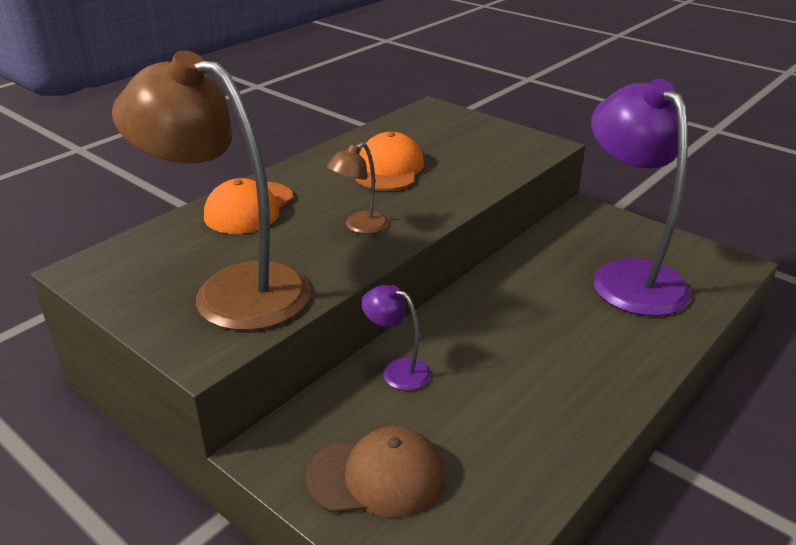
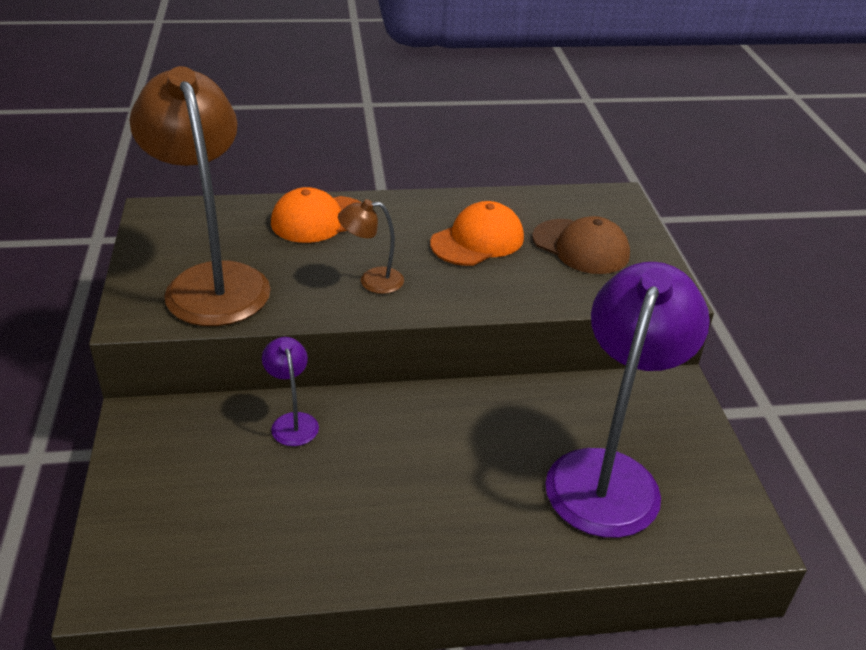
camera: 40 degrees right, 5 degrees up
brown cap [305,426,444,518] -> brown cap moved to [532,216,630,274]

